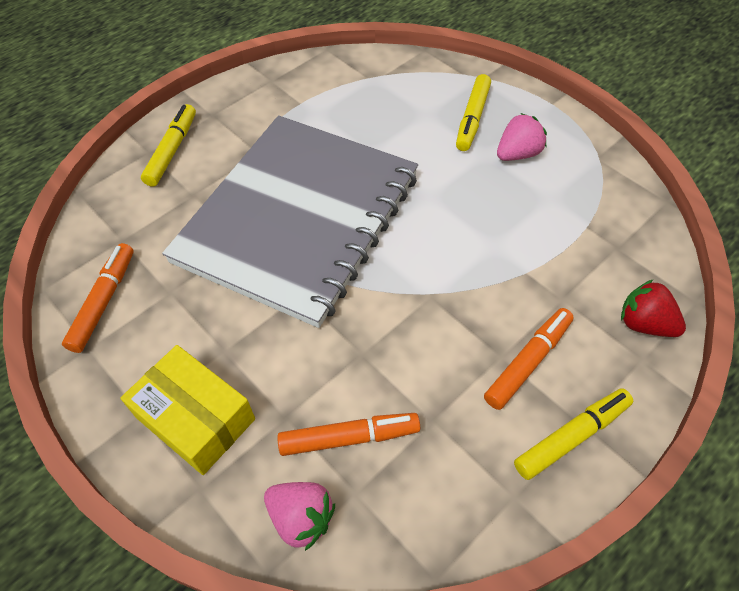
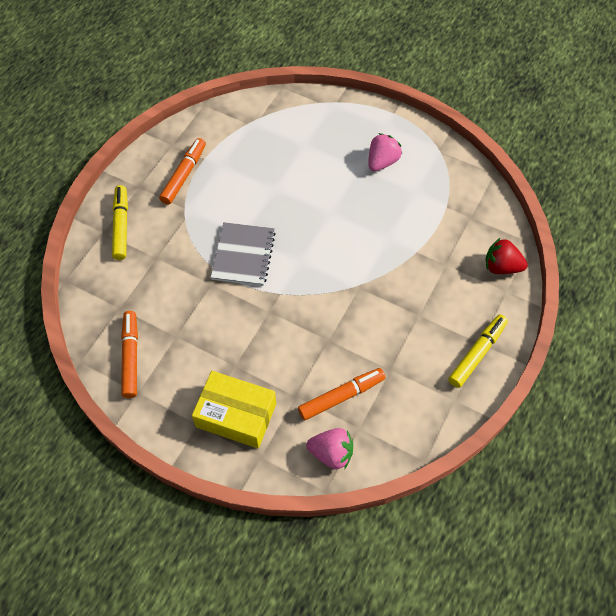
camera: 20 degrees left, 5 degrees up
grey notebook [162,115,418,328] -> grey notebook [211,222,276,286], size x0.42
yellow marker [456,74,491,151] -> none
orange marker [484,308,574,410] -> orange marker moved to [159,138,206,205]

